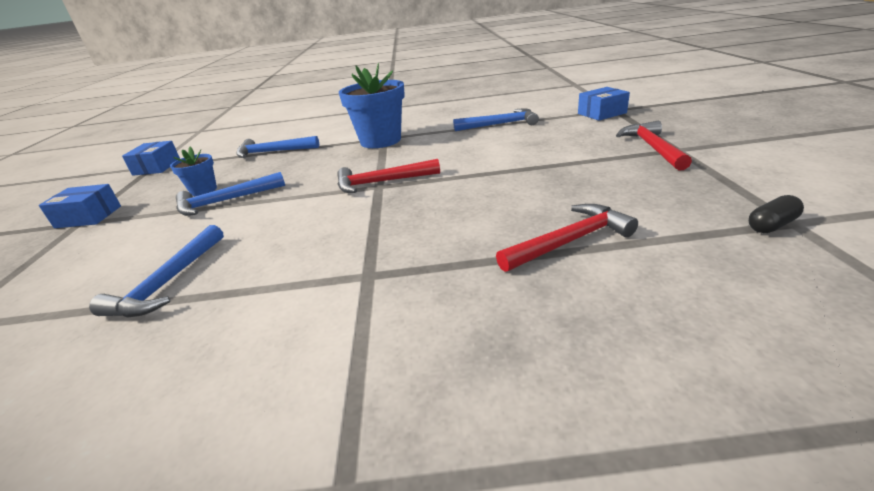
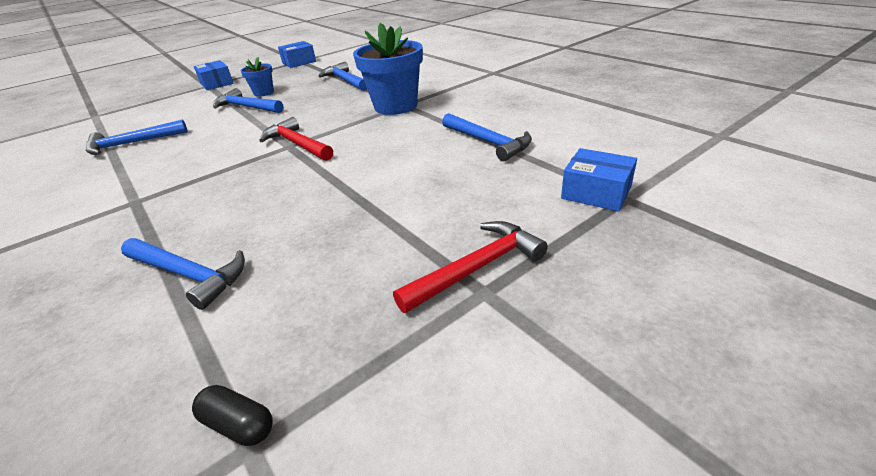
camera: 55 degrees right, 5 degrees up
red hammer [496,204,638,272] -> blue hammer [121,238,245,310]

